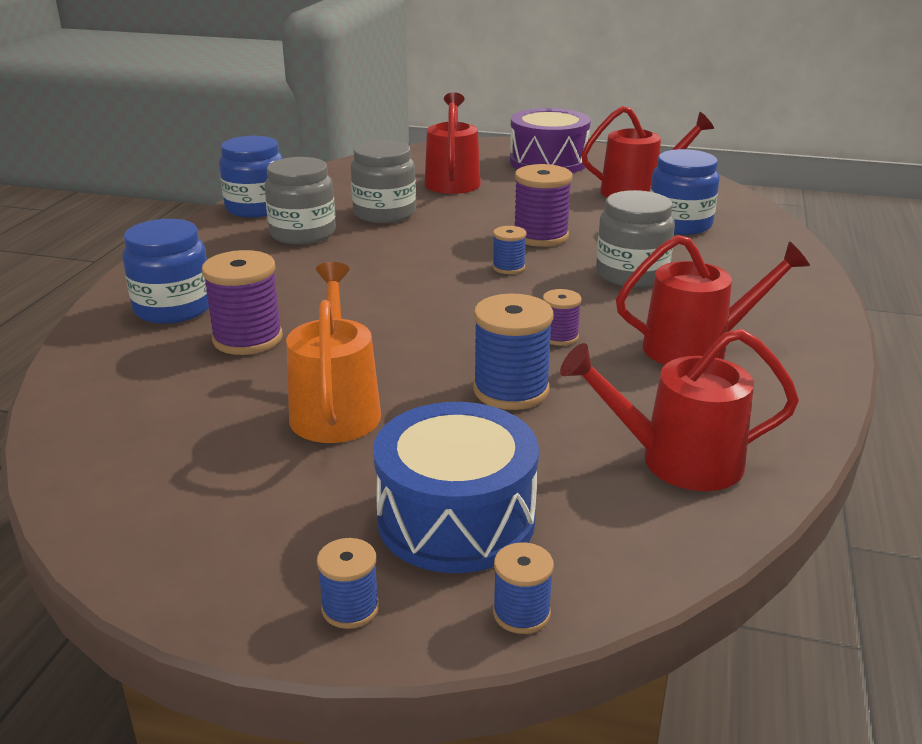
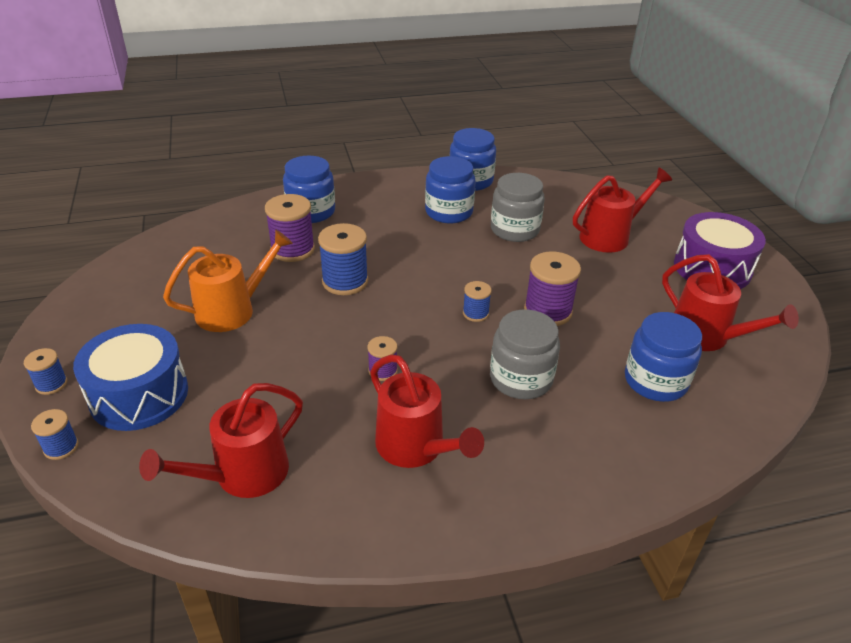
camera: 60 degrees right, 10 degrees up
grey jar [264,157,336,245] -> blue jar [425,156,476,223]
blue spool [473,294,553,410] -> blue spool moved to [318,223,368,295]
red watering can [560,329,799,491] -> red watering can turned 105 degrees counterclockwise [139,383,303,498]

